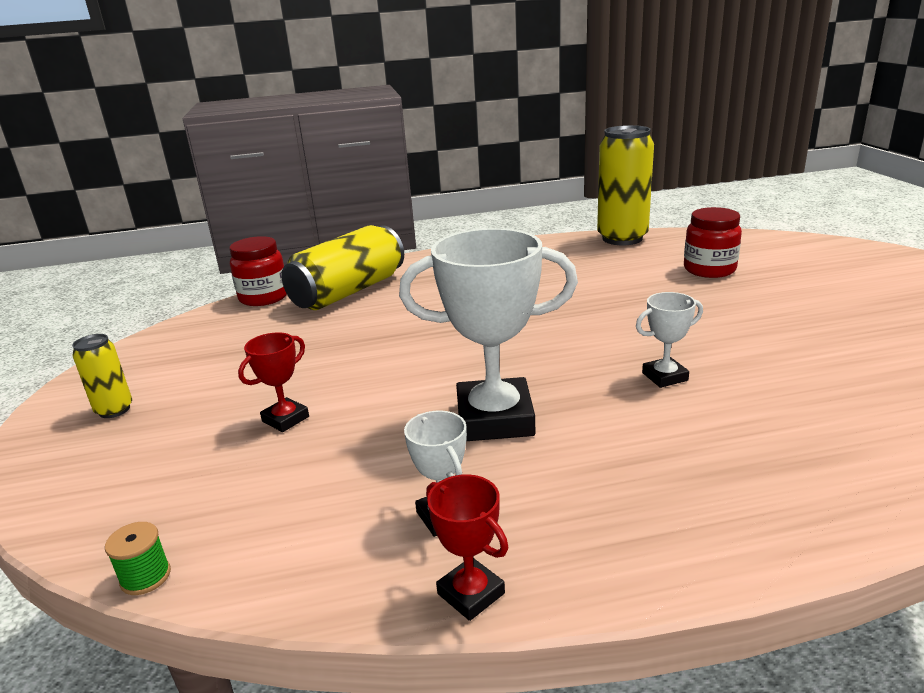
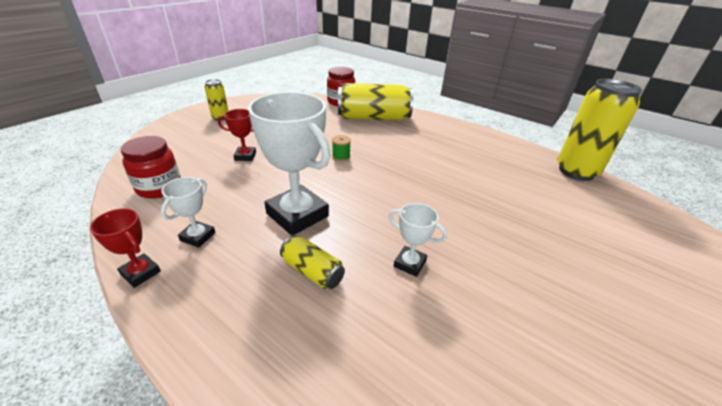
camera: 45 degrees right, 10 degrees up
green spool [105,522,171,595] -> green spool moved to [332,135,351,162]
red trophy [426,474,508,621] -> red trophy turned 60 degrees counterclockwise [90,208,161,288]
red jar [684,207,742,278] -> red jar moved to [121,136,181,199]
none -> yellow can [280,235,345,289]

